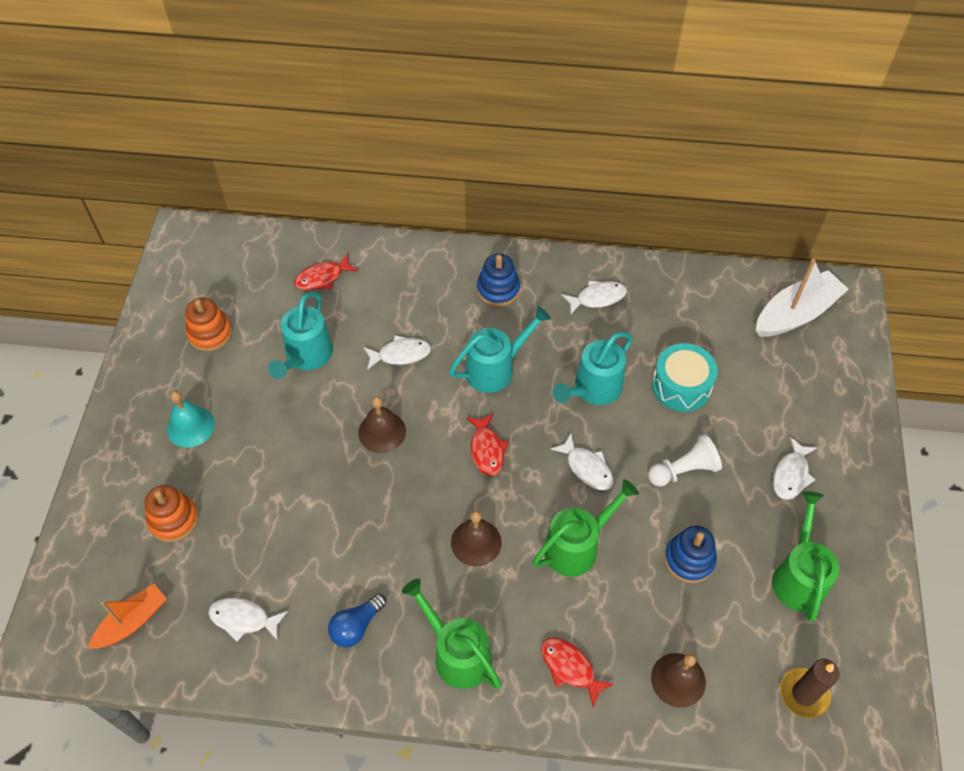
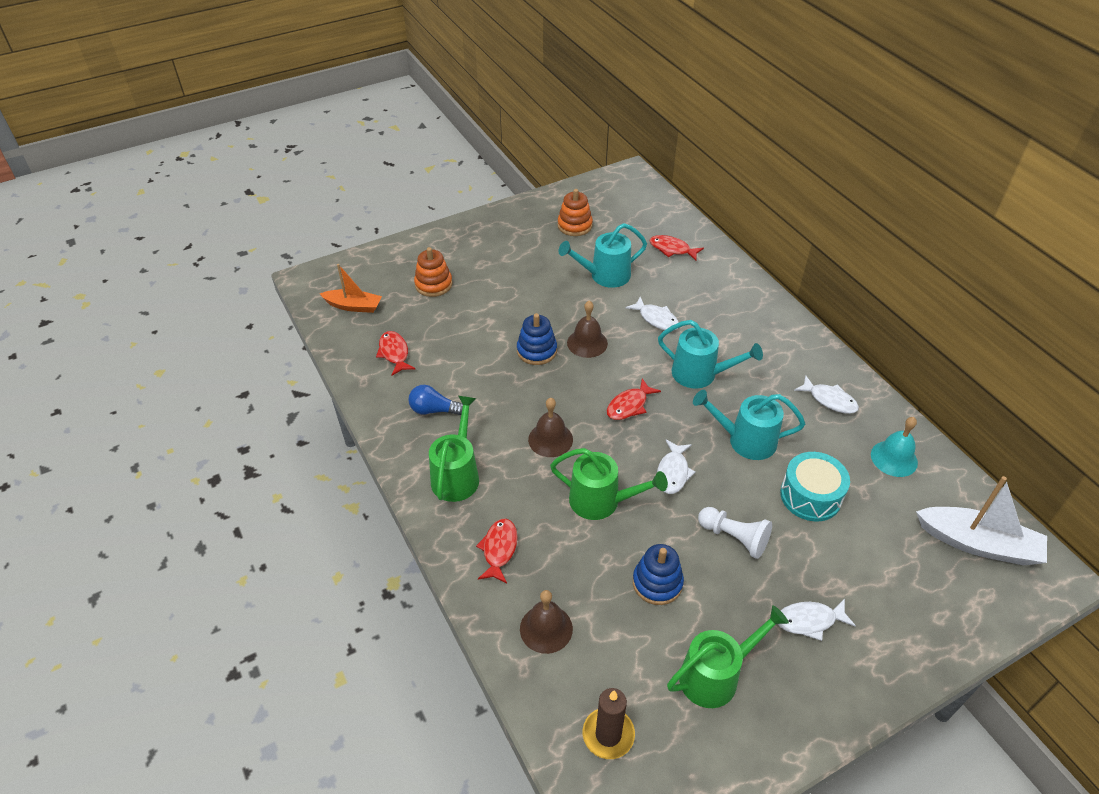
camera: 55 degrees right, 10 degrees down
turquoise bell [167,391,215,448] -> turquoise bell moved to [871,417,918,477]
white fish [208,598,288,641] -> red fish [376,331,415,376]
blue stacking toy [477,254,520,307] -> blue stacking toy moved to [517,313,557,365]

